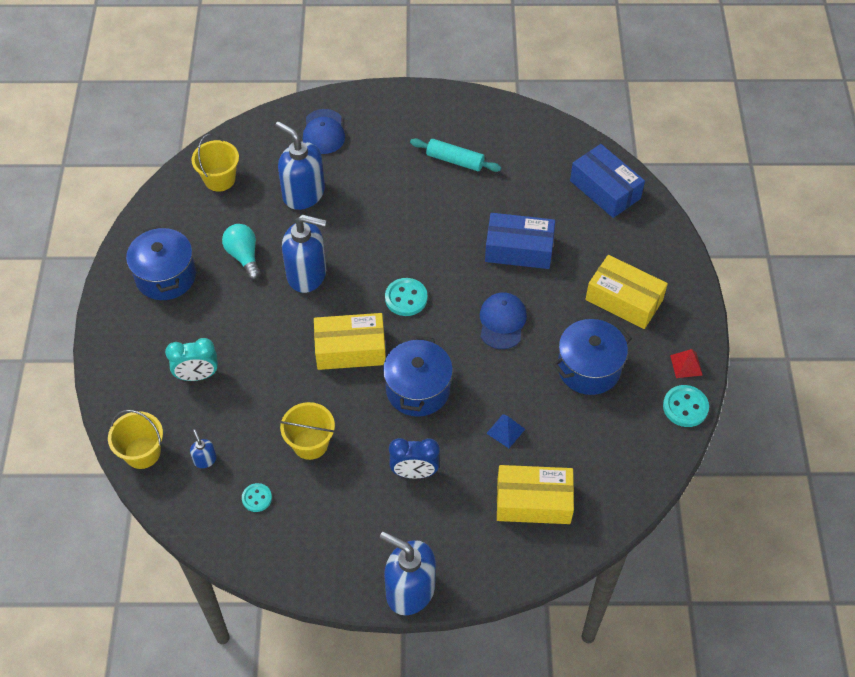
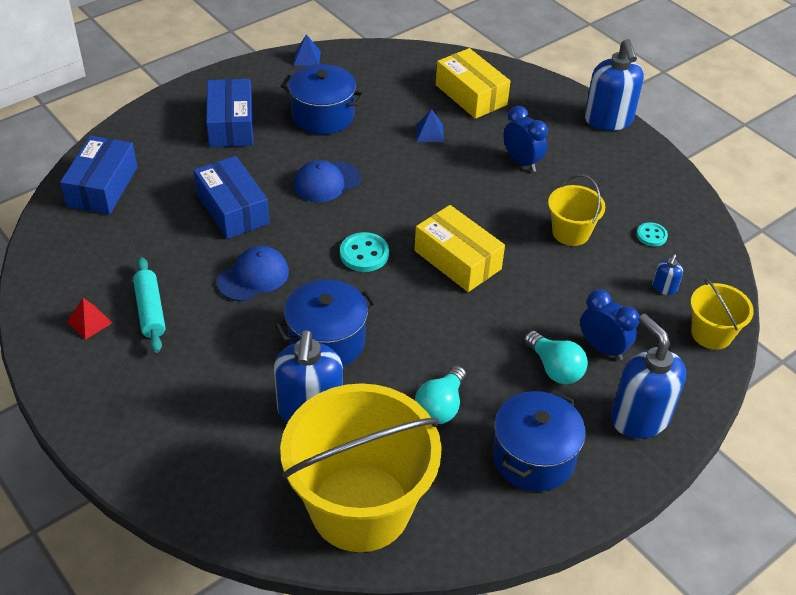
camera: 130 degrees left, 10 degrees down
turquoise clock [165,338,218,381] -> blue clock [580,289,640,360]
yellow bucket [191,134,239,192] -> yellow bucket [280,383,442,552], size x2.15
blue soap dispenser [282,215,327,293] -> blue soap dispenser moved to [611,314,686,438]
blue cap [303,109,345,154] -> blue cap moved to [217,246,289,301]
blue pot [383,336,453,417] -> blue pot moved to [275,279,377,366]
yellow box [586,255,668,329] -> blue box [206,79,253,147]
turquoise button [663,385,709,427] -> blue pyramid [294,34,321,66]
red pyramid [670,349,703,378] -> red pyramid moved to [67,298,113,340]
none -> turquoise light bulb [524,331,588,384]

